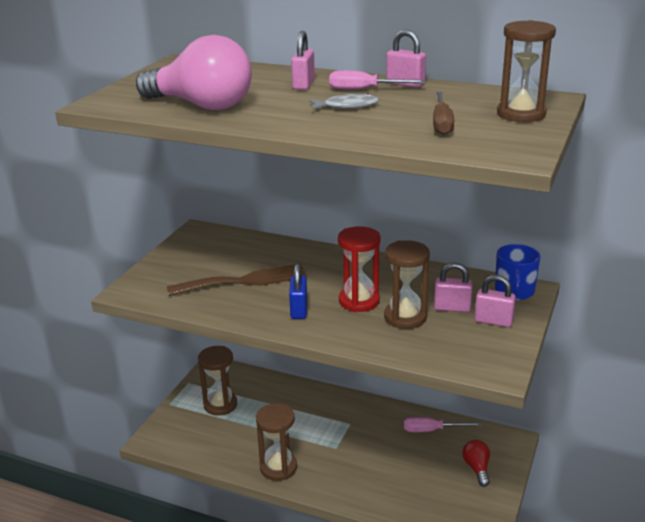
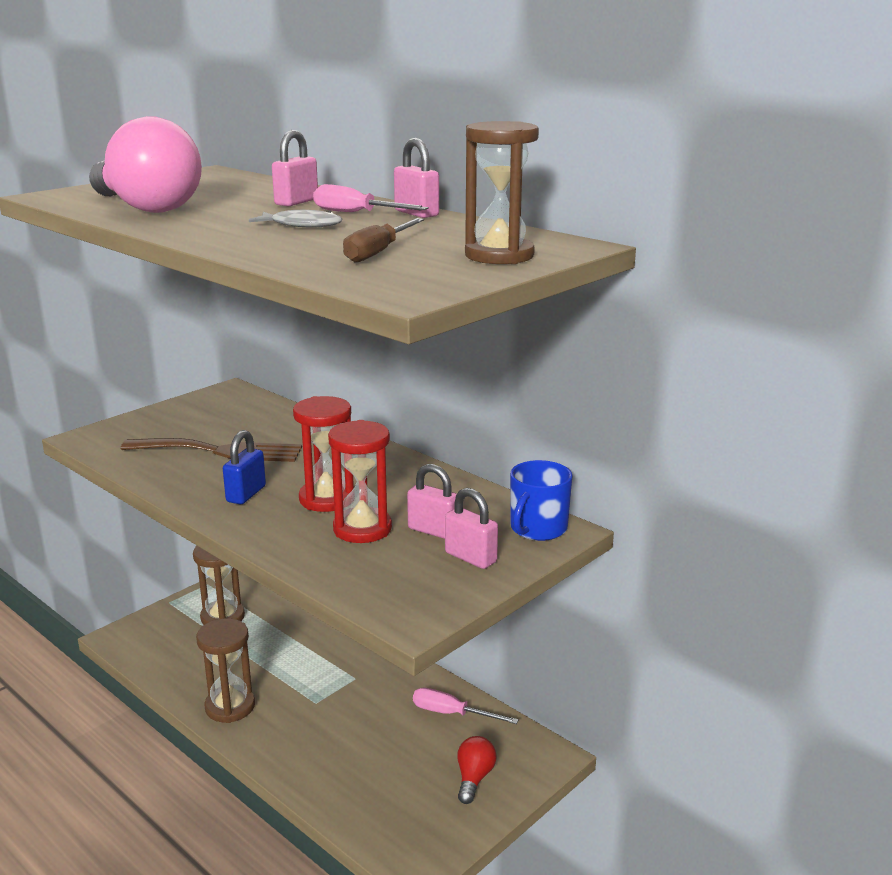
camera: 20 degrees right, 5 degrees down
brown hourglass [384,240,430,329] -> red hourglass [328,420,392,543]

